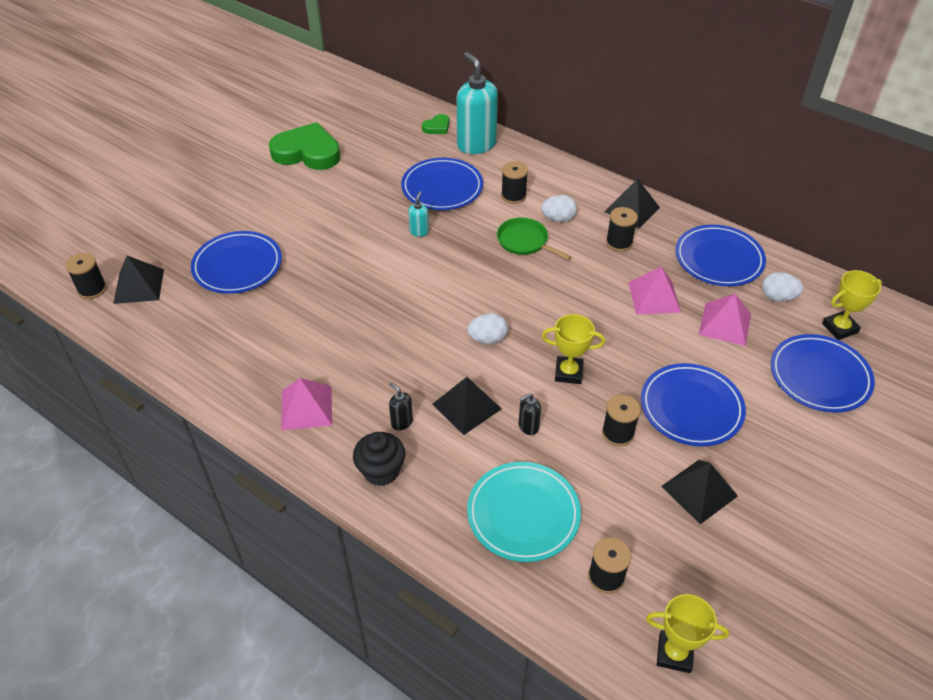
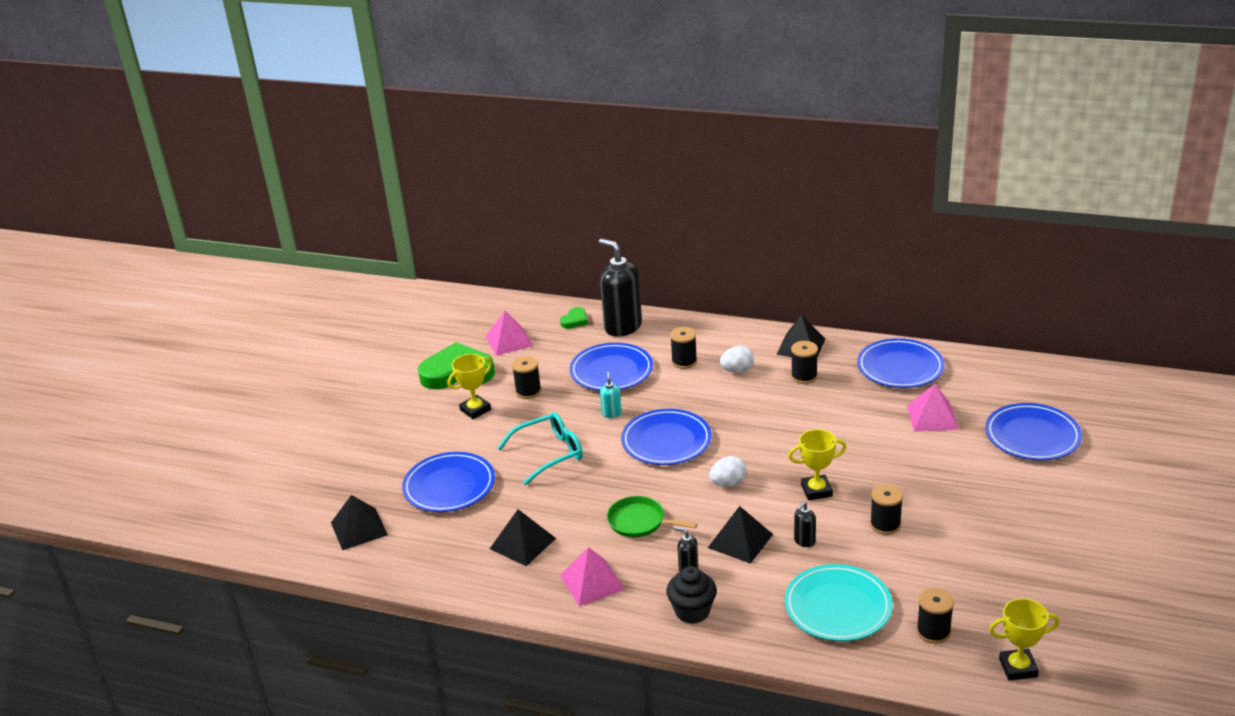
camera: 15 degrees left, 15 degrees down
black spool [65,253,107,299] -> black spool moved to [512,356,541,399]
turquoise soap dispenser [457,52,498,154] -> black soap dispenser [599,239,642,336]
green pan [497,217,571,260] -> green pan moved to [607,496,697,537]
pink pyramid [628,266,681,314] -> pink pyramid moved to [485,310,533,356]
blue plate [641,363,746,446] -> blue plate moved to [621,409,712,465]
black pyramid [661,460,738,524] -> black pyramid moved to [490,509,556,566]
white egg [762,272,803,302] -> none
yellow trophy [822,270,882,340] -> yellow trophy moved to [448,354,492,419]
none -> turquoise glasses [497,412,583,485]

